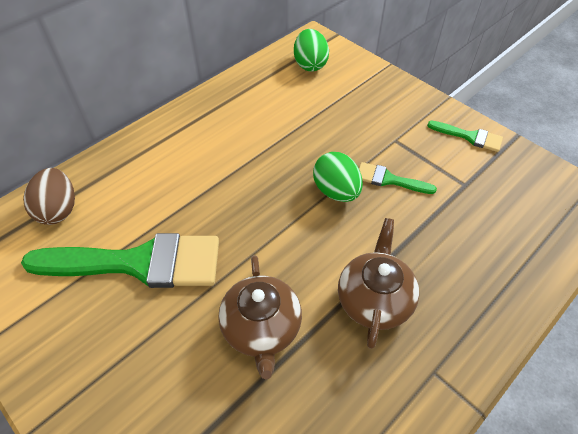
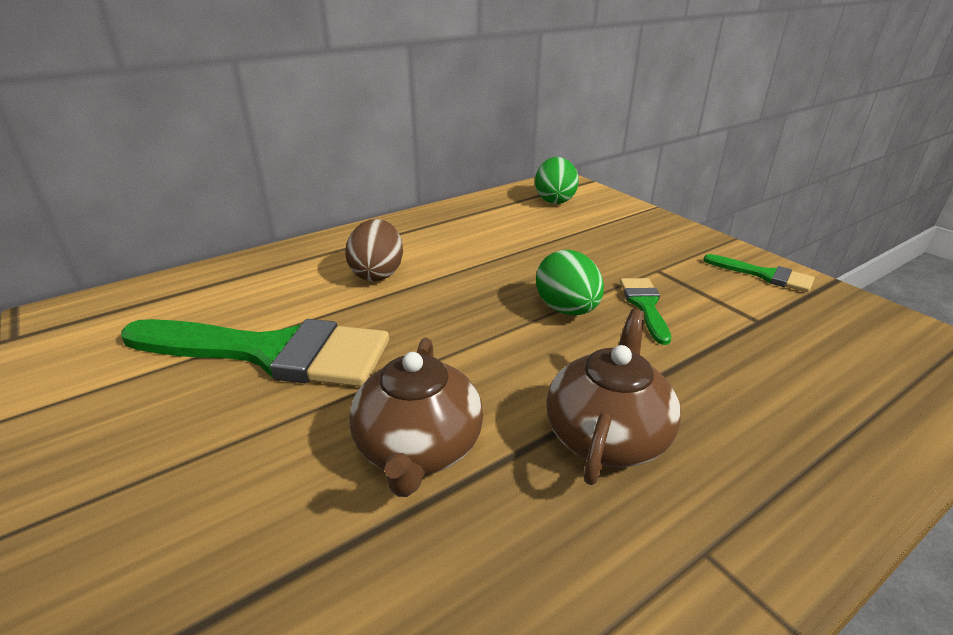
camera: 10 degrees right, 20 degrees down
brown egg [23,168,75,225] -> brown egg moved to [345,219,403,281]
green brush [359,162,437,194] -> green brush turned 60 degrees clockwise [620,278,671,345]

